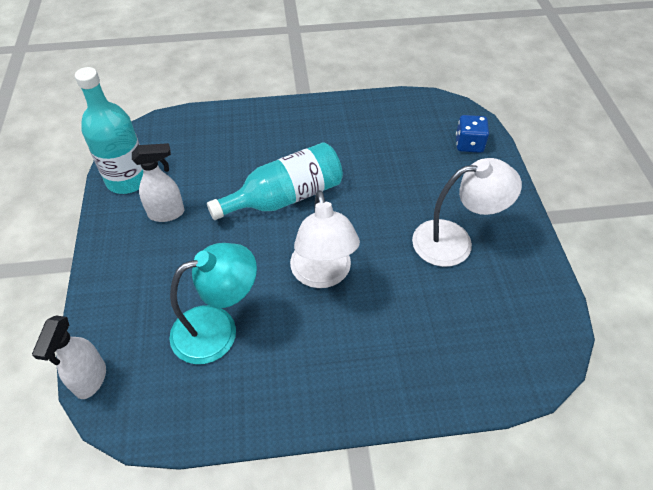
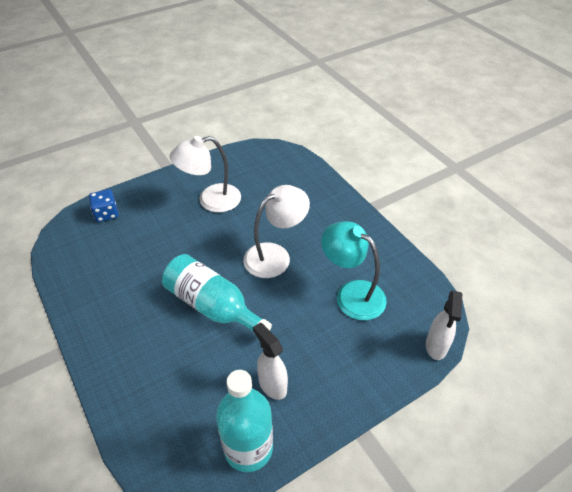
camera: 115 degrees left, 5 degrees down
white spray bottle [32,315,106,399] -> white spray bottle turned 120 degrees clockwise [426,291,462,360]
white lamp [412,158,522,267] -> white lamp turned 75 degrees counterclockwise [170,136,241,213]

